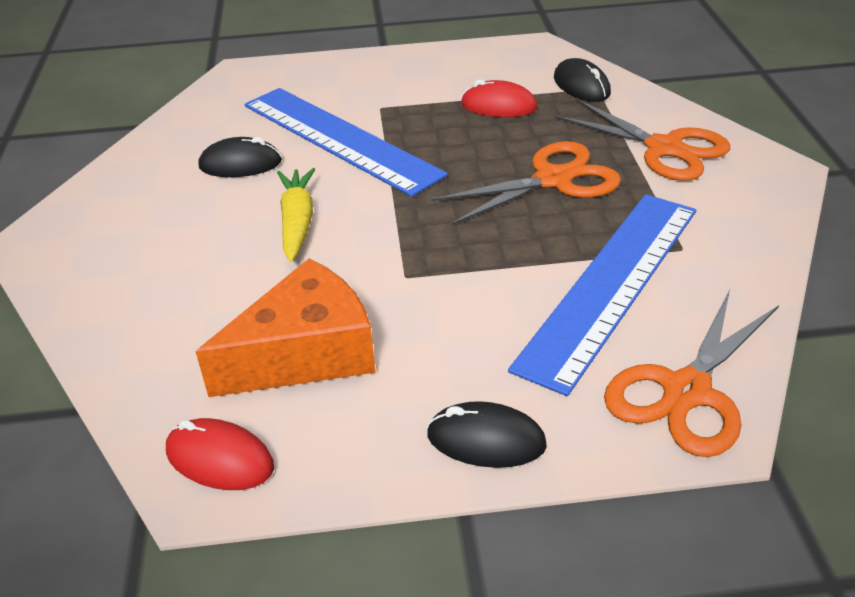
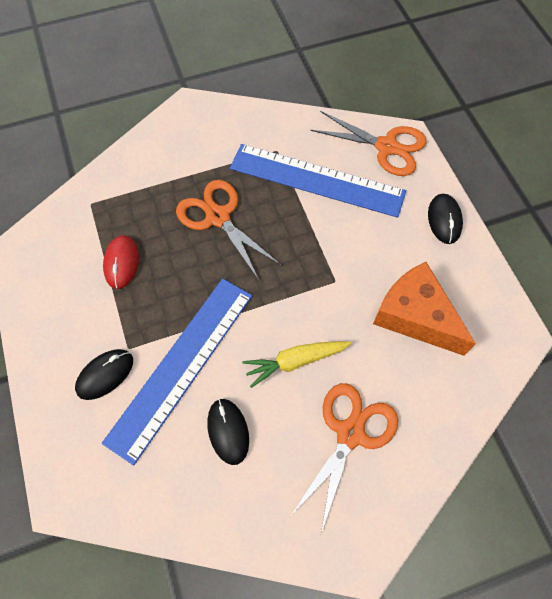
camera: 105 degrees left, 25 degrees up
red mouse [166,418,274,490] -> none
black mouse [554,58,611,102] -> black mouse moved to [75,349,133,400]
orange scissors [554,99,730,181] -> orange scissors moved to [292,383,398,533]

